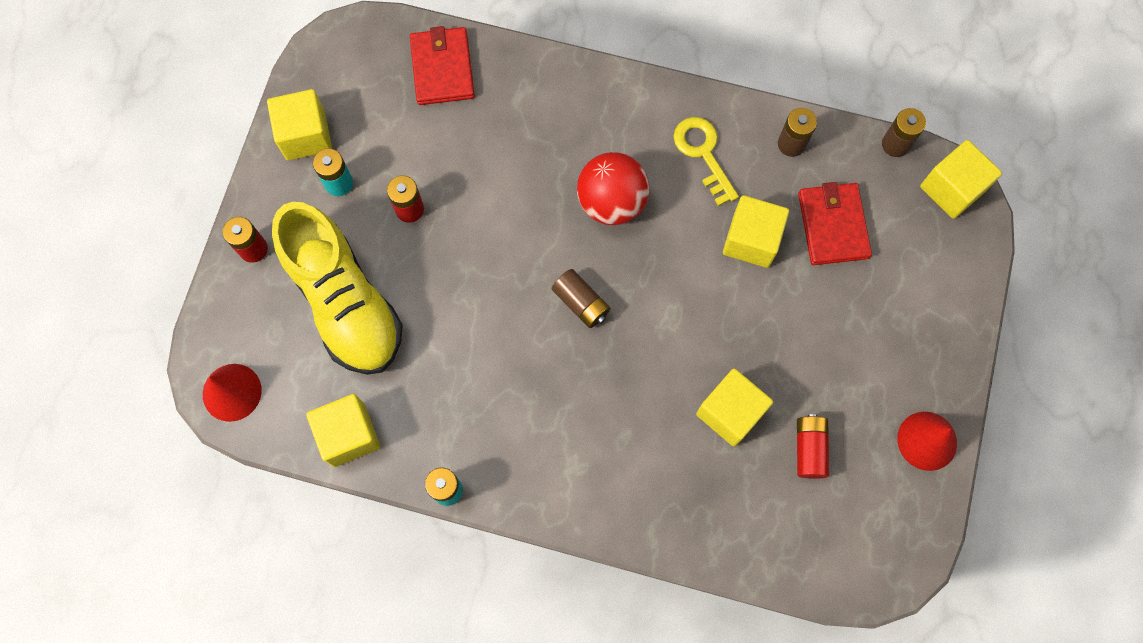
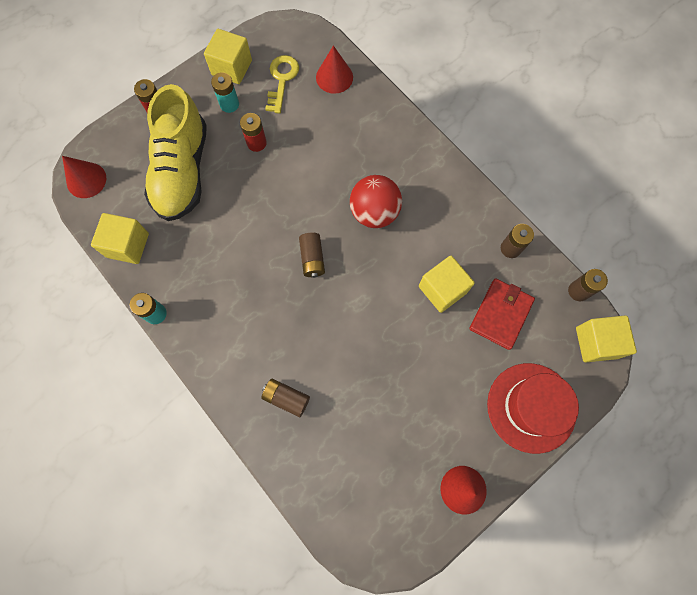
camera: 35 degrees right, 0 degrees up
red wallet [410,26,475,105] -> red cone [316,45,353,94]
yellow key [673,117,739,206] -> yellow key moved to [265,55,299,114]
yellow cube [696,369,773,447] -> none
red battery [797,414,829,479] -> none
none -> brown battery [261,378,310,417]
none -> red hat [487,363,579,454]

